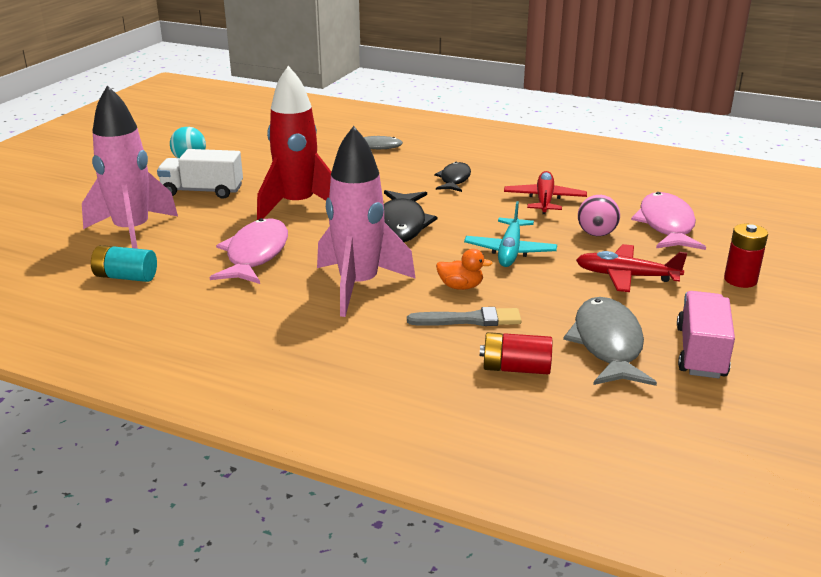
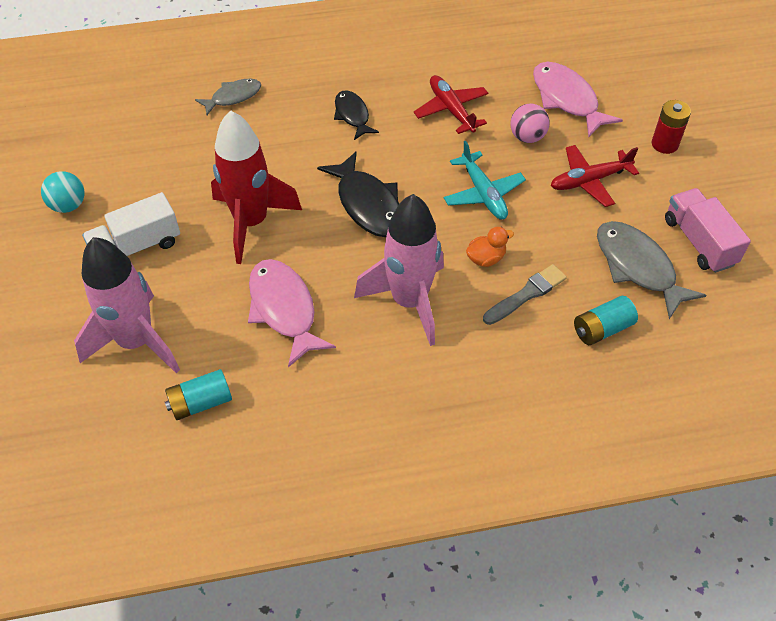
camera: 35 degrees left, 25 degrees up
red battery [480,332,552,374] -> turquoise battery [574,296,638,345]

